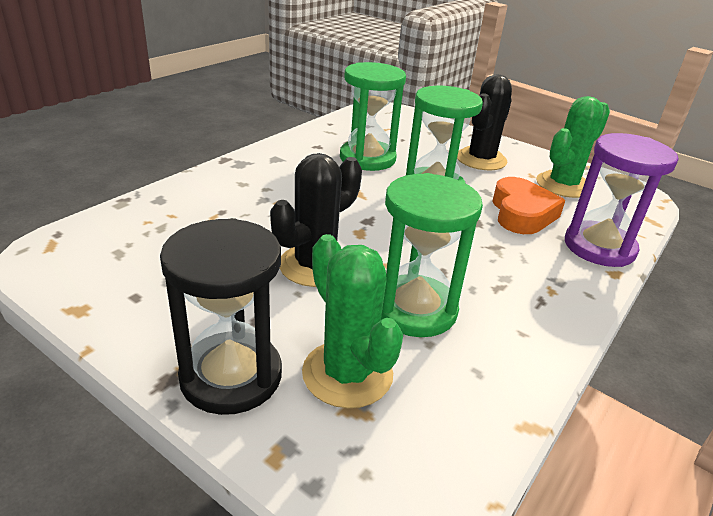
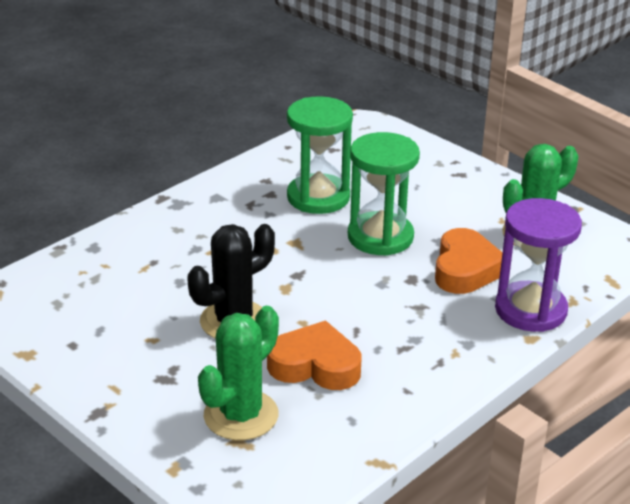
camera: 10 degrees right, 0 degrees up
black hourglass [160,218,282,415] -> none
green cactus [302,234,403,408] -> green cactus turned 60 degrees clockwise [198,306,279,440]
green hourglass [381,173,483,337] -> orange heart [267,321,361,390]
black cactus [457,74,512,170] -> none

